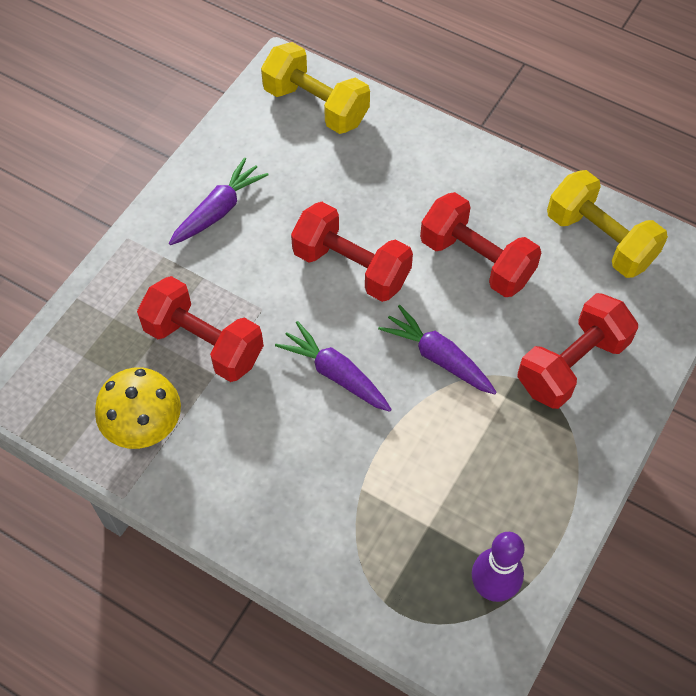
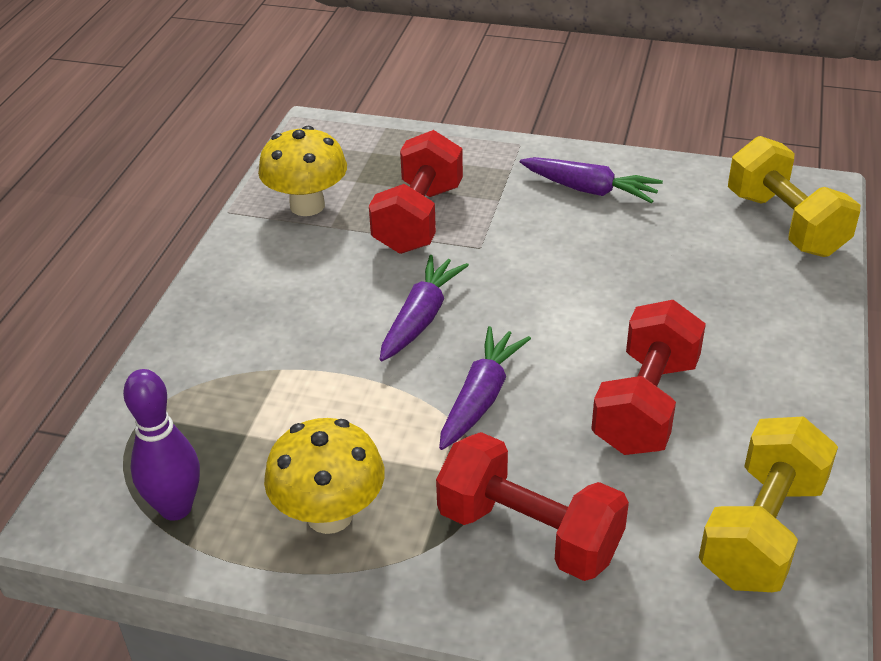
camera: 75 degrees right, 20 degrees down
yellow dumbbell [261,42,370,134] -> yellow dumbbell turned 45 degrees counterclockwise [728,136,860,257]
red dumbbell [291,202,413,302] -> none
none -> yellow mushroom [264,418,385,534]

